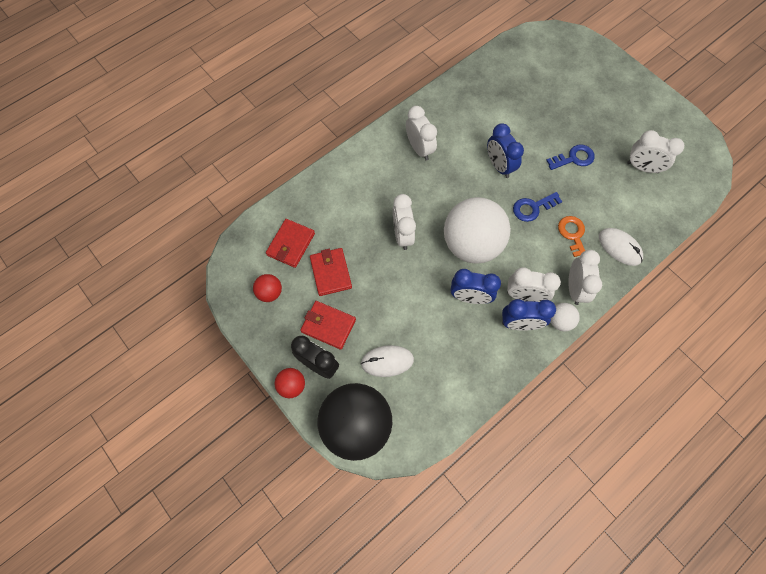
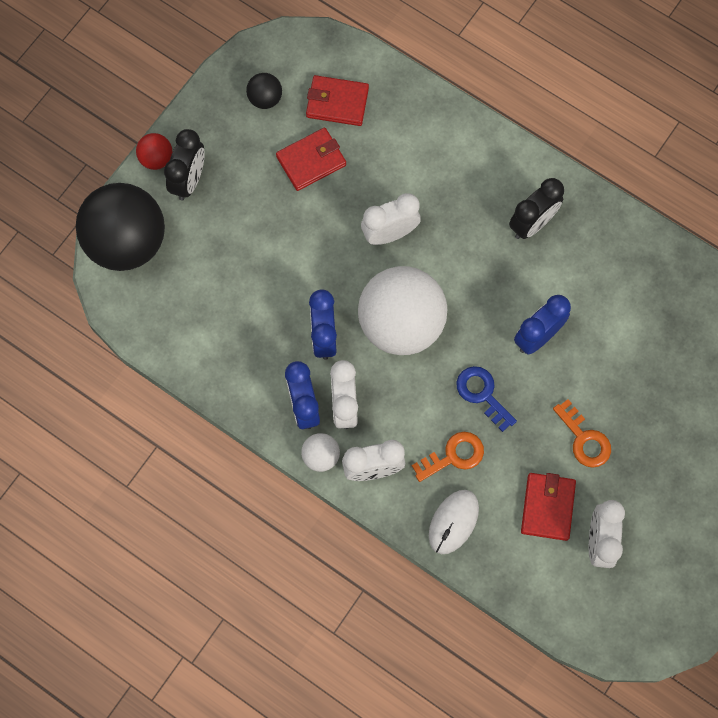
camera: 75 degrees right, 5 degrees up
red ball [253,274,282,302] -> black ball [246,73,282,109]
red wallet [300,301,356,350] -> red wallet moved to [521,473,576,541]
white mouse [361,345,414,377] -> none
white clock [406,106,437,161] -> black clock [509,178,564,239]
blue key [546,144,595,170] -> orange key [553,399,611,468]

